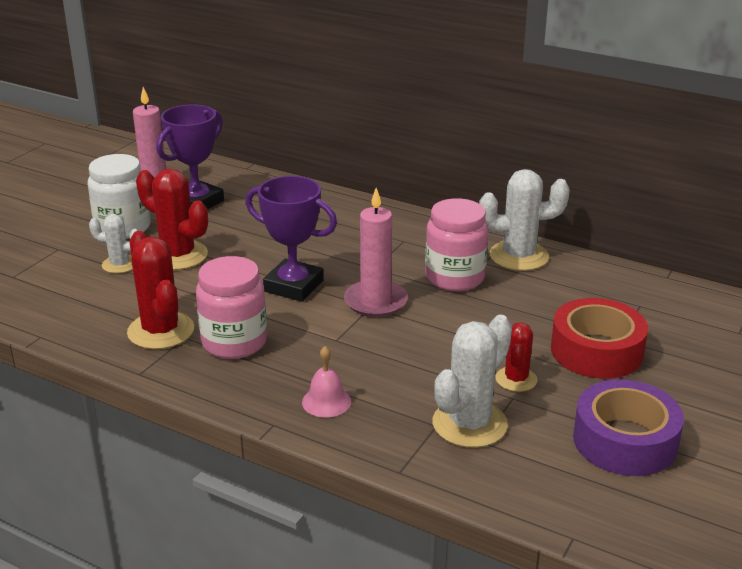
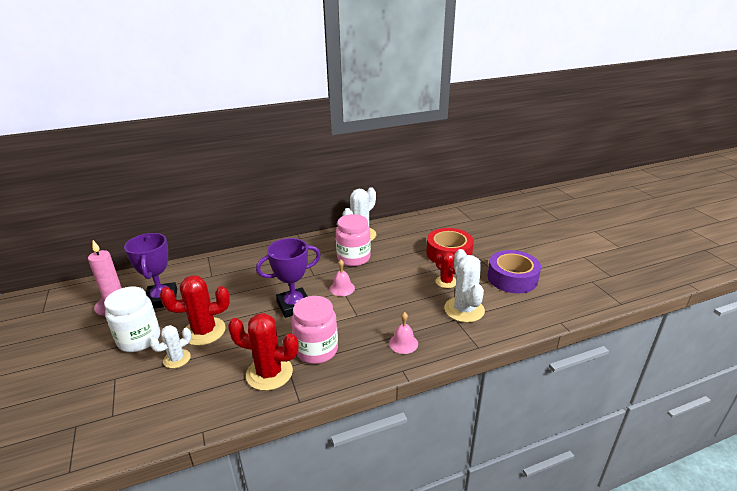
camera: 50 degrees left, 0 degrees up
pink candle [344,188,408,317] -> pink bell [330,260,355,296]

